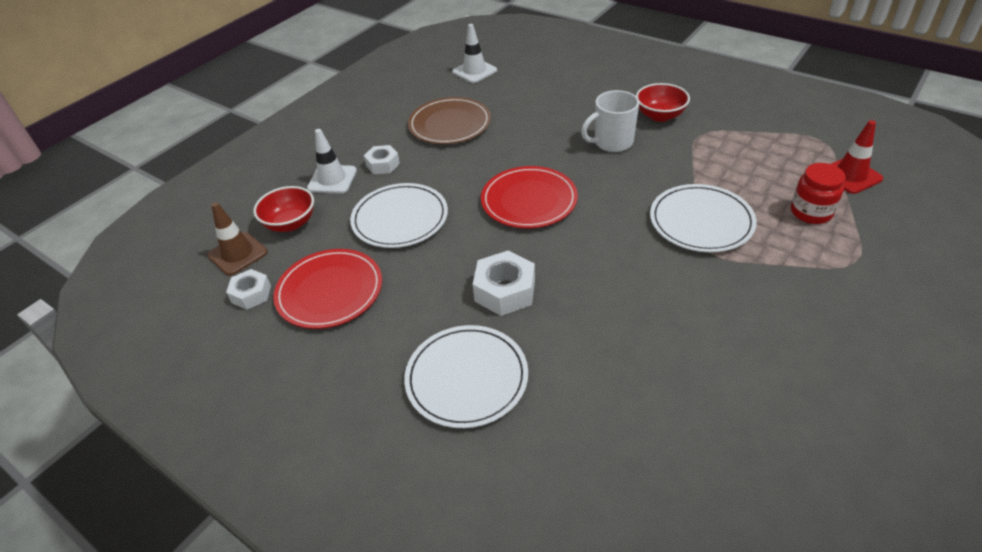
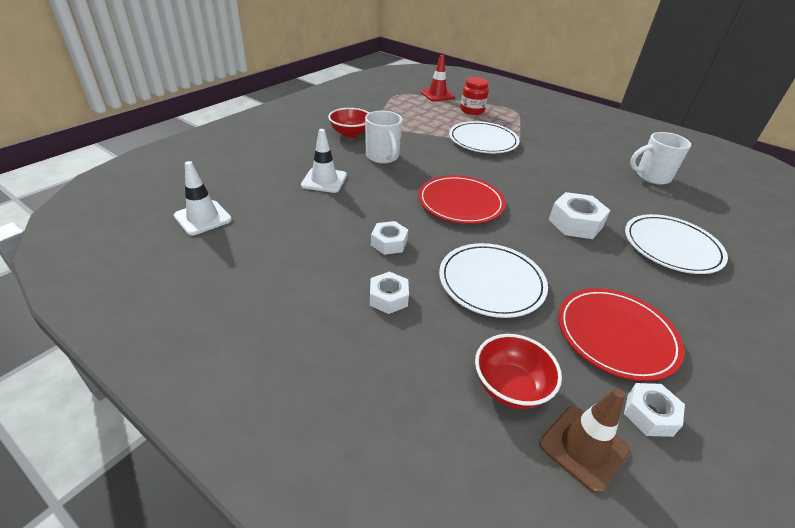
camera: 95 degrees left, 5 degrees down
white traffic cone [307,129,357,194] -> white traffic cone moved to [301,129,347,193]
brown plate [408,97,491,144] -> none
none -> white nut [371,221,408,255]
none -> white mug [630,132,691,185]

